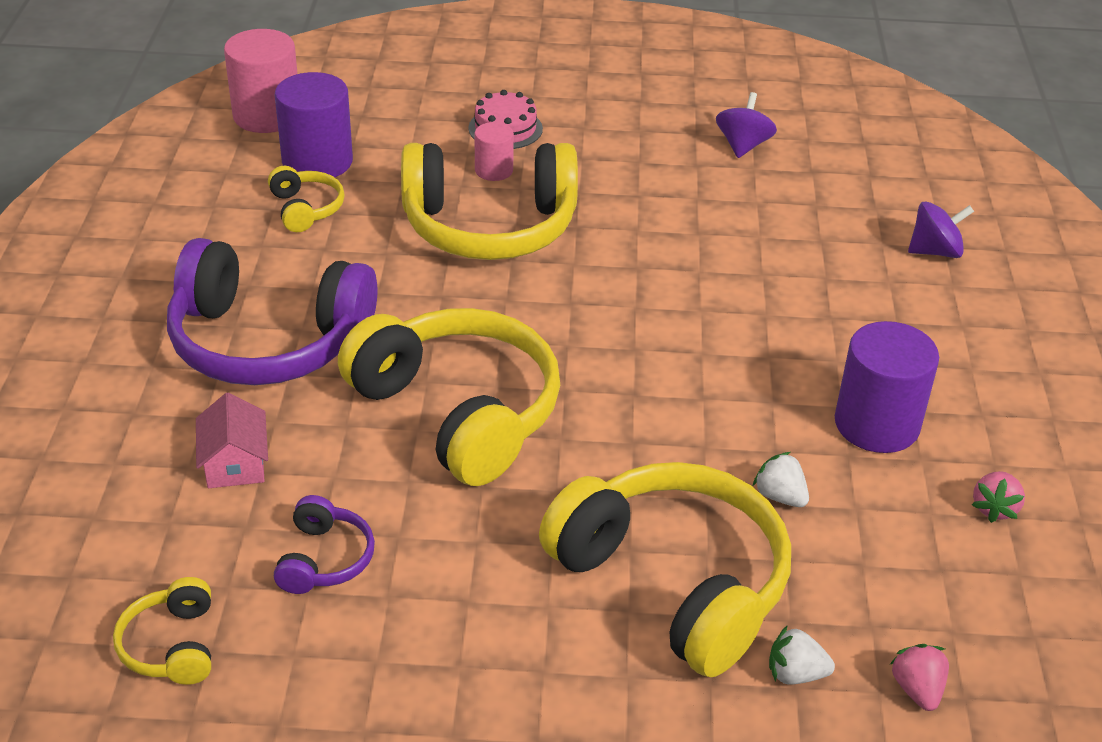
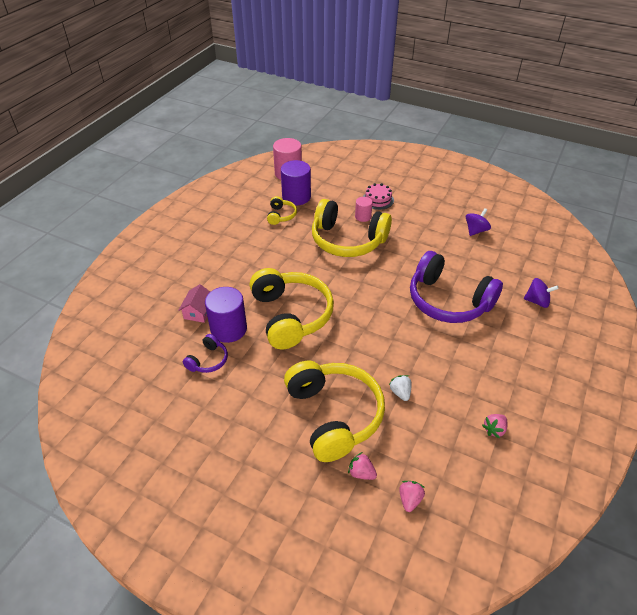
camera: 25 degrees right, 5 degrees up
yellow headphones [113,577,211,685] -> none
purple headphones [167,238,377,385] -> purple headphones moved to [410,251,503,323]
white strawberry [769,625,835,685] -> pink strawberry [348,452,377,480]
purple cylinder [835,321,939,453] -> purple cylinder moved to [205,287,247,343]

